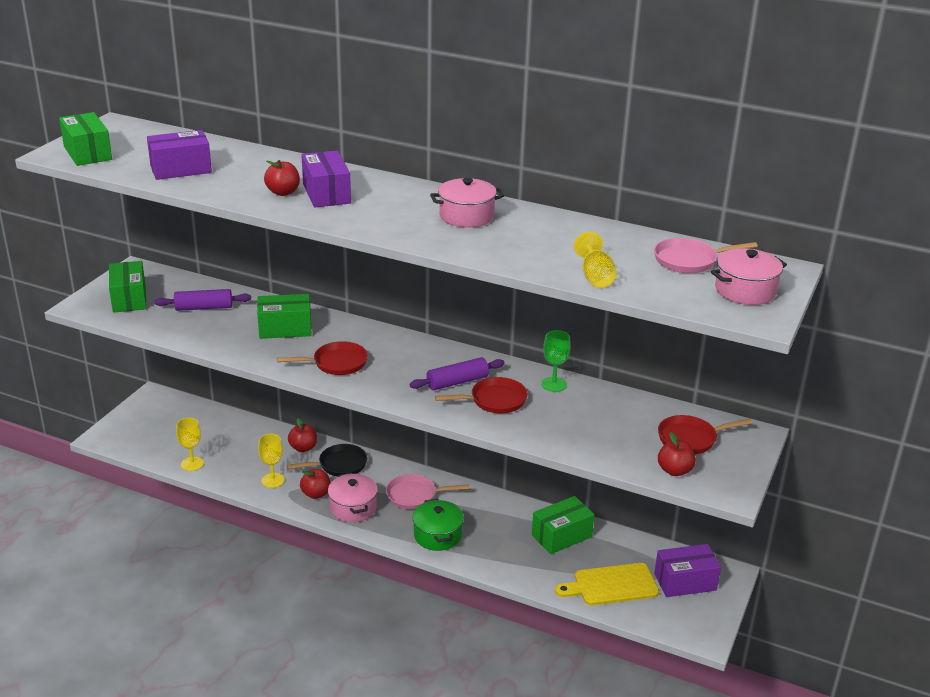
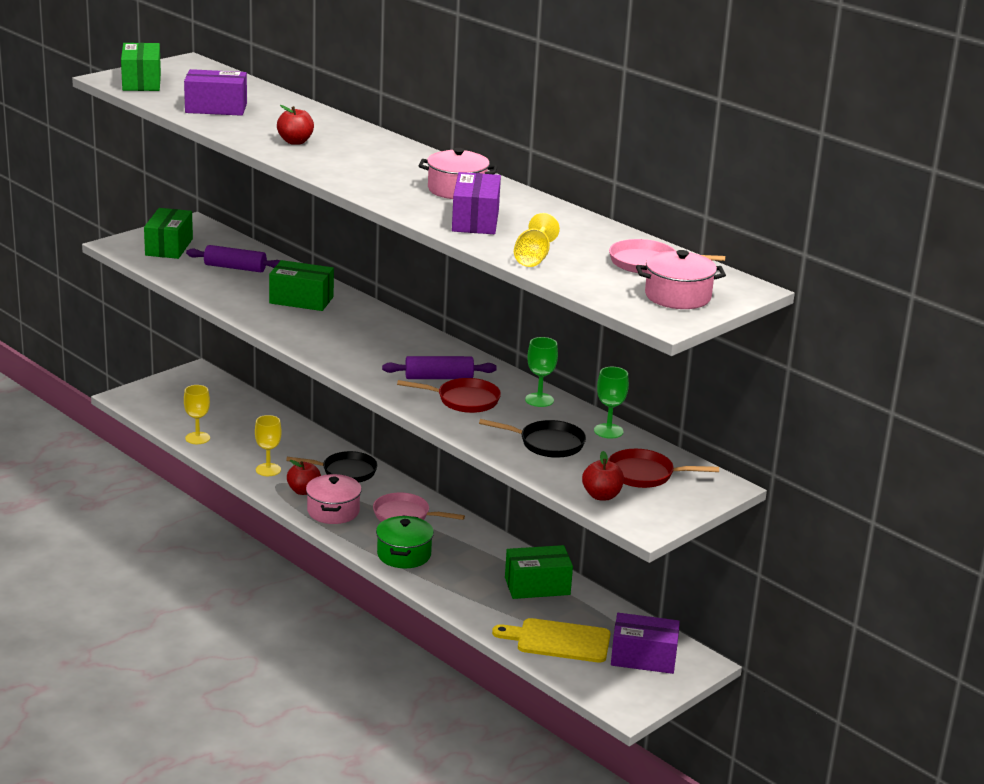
camera: 20 degrees right, 5 degrees down
red pan [277,341,368,375] -> none
red apple [288,418,317,452] -> none
purple box [302,151,351,208] -> purple box moved to [452,172,501,234]
none -> black pan [479,419,586,458]
none -> green goblet [594,367,629,439]

